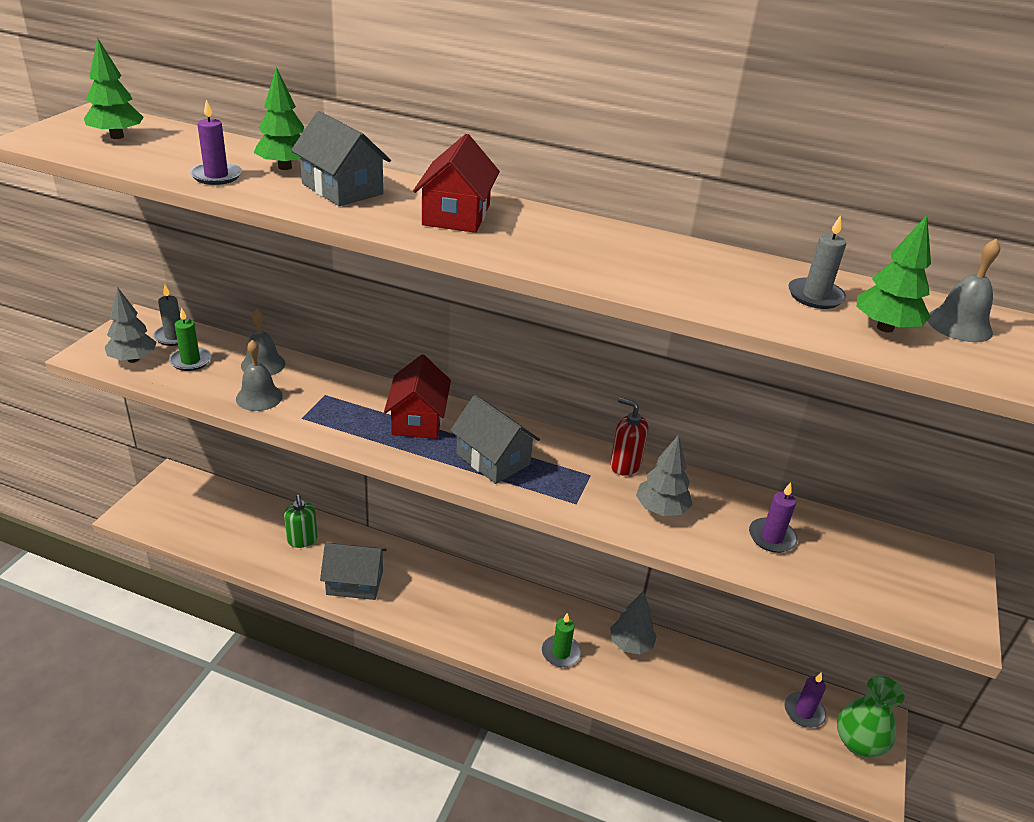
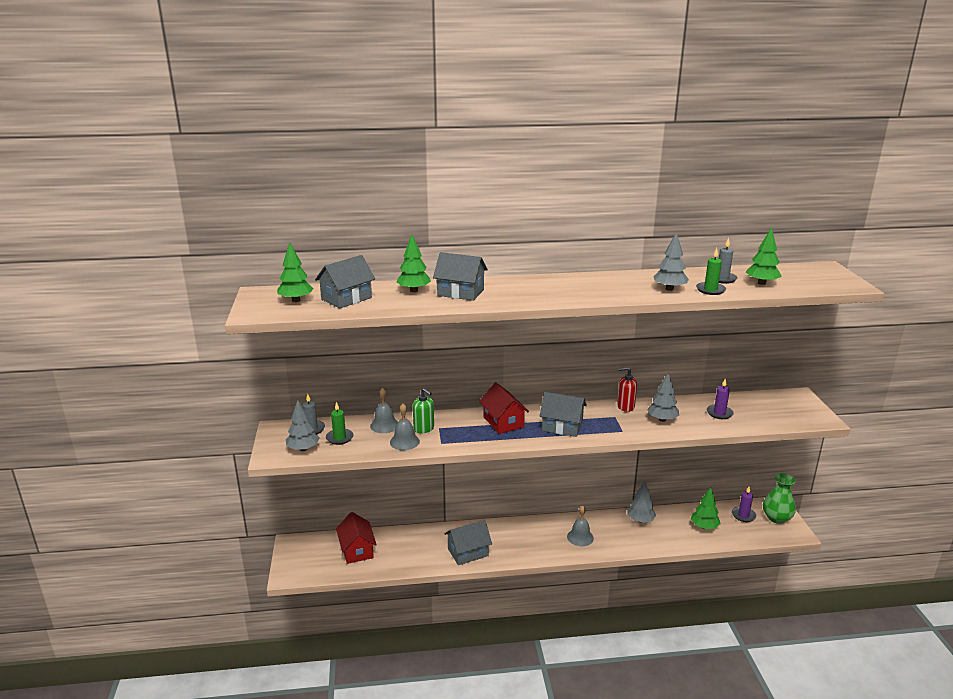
camera: 25 degrees left, 10 degrees down
purple candle [190,99,242,185] -> none
green soap dispenser [284,495,318,548] -> green soap dispenser moved to [413,388,434,434]
red house [413,134,500,233] -> red house moved to [336,512,377,564]
green candle [542,613,581,667] -> green candle moved to [696,248,726,295]
grey bell [928,238,1000,342] -> grey bell moved to [567,506,594,546]
none -> grey house [315,255,375,308]
none -> grey tree [653,232,689,291]
none -> green tree [691,487,720,529]

